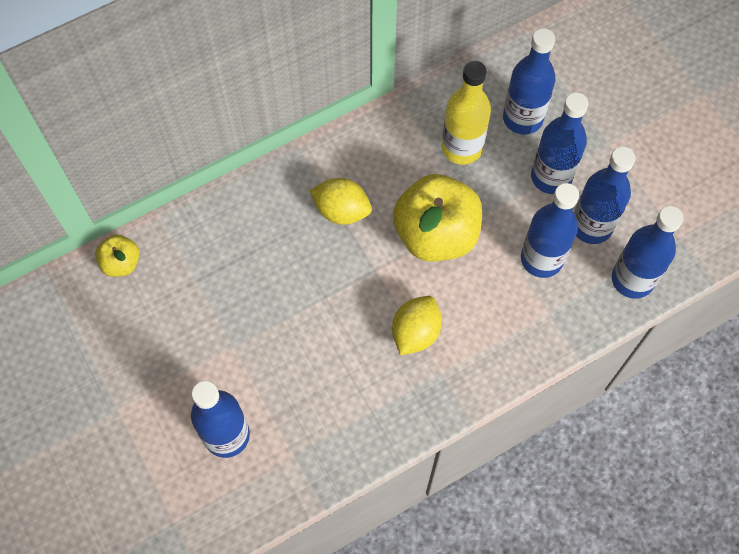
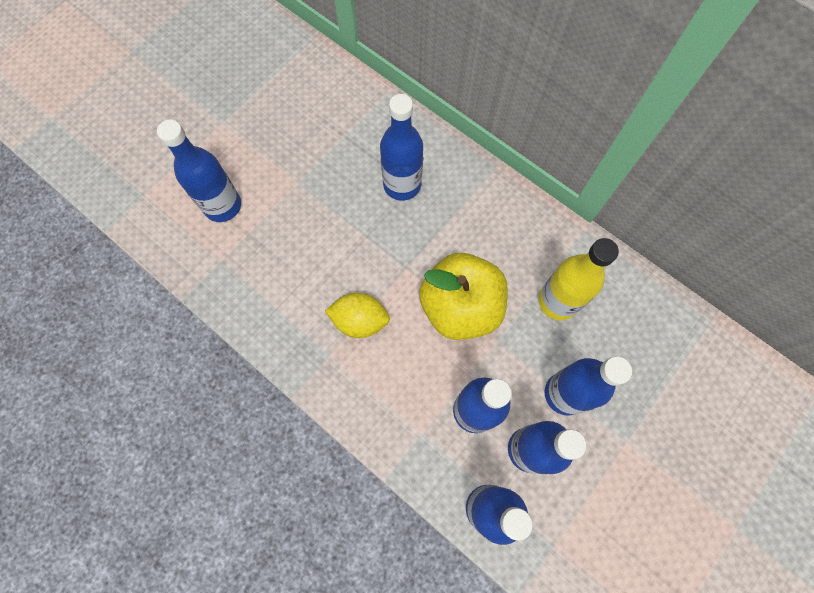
camera: 70 degrees right, 5 degrees up
yellow apple [95,235,139,277] -> none
yellow lemon [309,178,372,225] -> none
blue bottle [503,28,556,135] -> blue bottle moved to [380,94,423,201]

